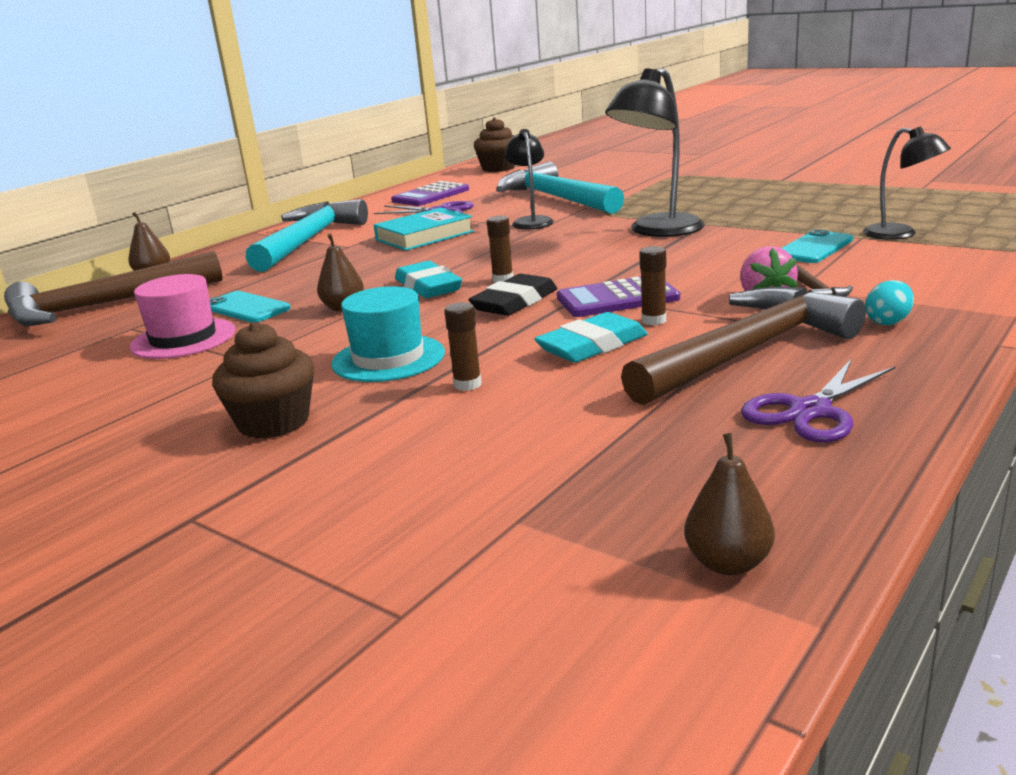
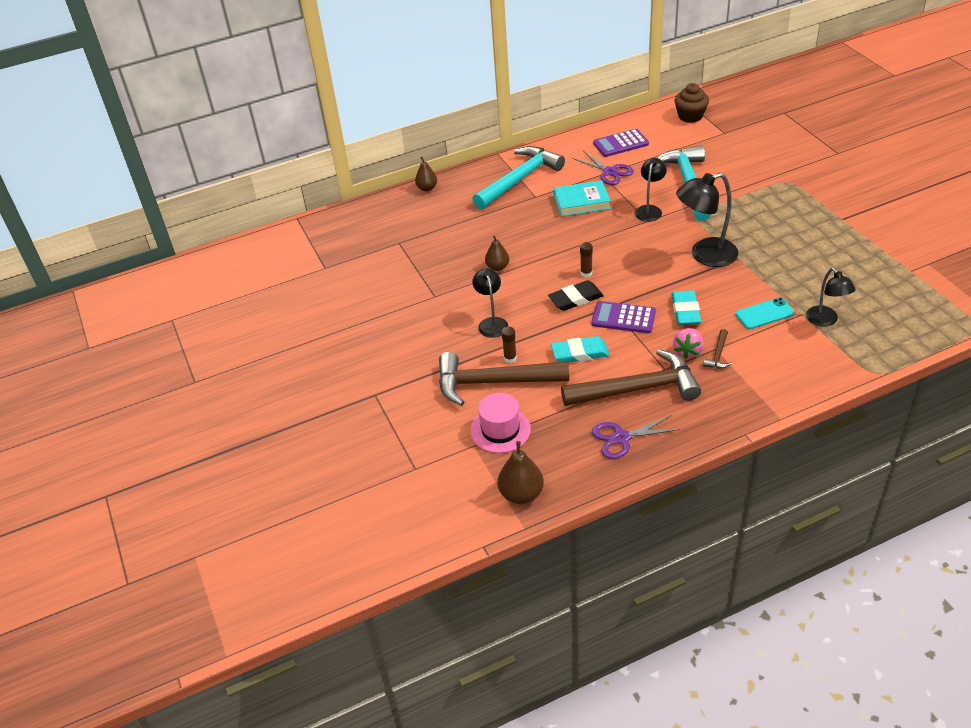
camera: 30 degrees right, 20 degrees up
brown hammer [4,251,223,326] -> brown hammer moved to [439,352,569,406]
pink hat [130,274,235,359] -> pink hat moved to [470,393,531,453]
turquoise phone [209,291,291,323] -> none
brown cupcake [212,322,314,439] -> none
turquoise hat [331,286,445,382] -> black lamp [472,268,508,338]
turquoise eraser [395,261,462,298] -> turquoise eraser moved to [671,290,701,325]
brown glue stick [639,246,666,325] -> none
brown pear [684,433,775,575] -> brown pear [498,441,544,504], size x1.51
turquoise egg [865,280,914,325] -> none

